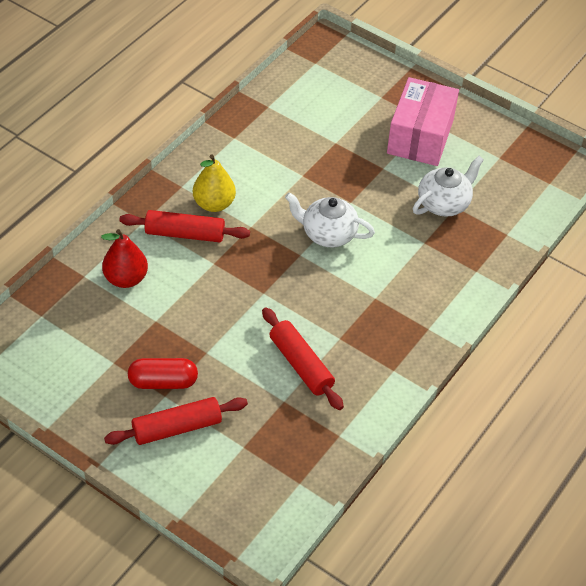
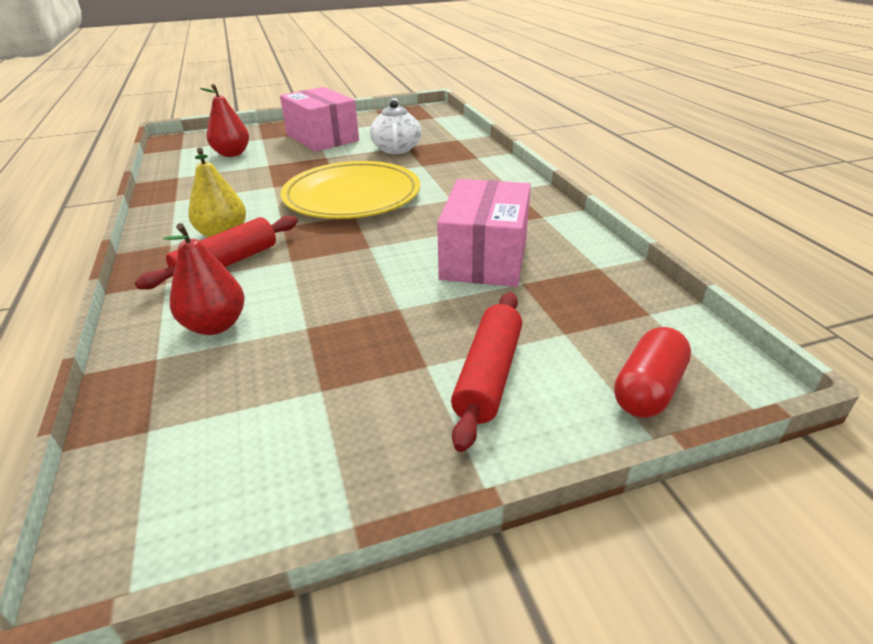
camera: 50 degrees left, 15 degrees down
red capsule [128,358,198,389] -> red capsule moved to [614,327,691,418]
red rolling pin [262,307,344,410] -> pink box [437,179,531,287]
white teapot [285,192,375,247] -> yellow plate [281,161,420,219]
none -> red pear [200,84,249,157]

